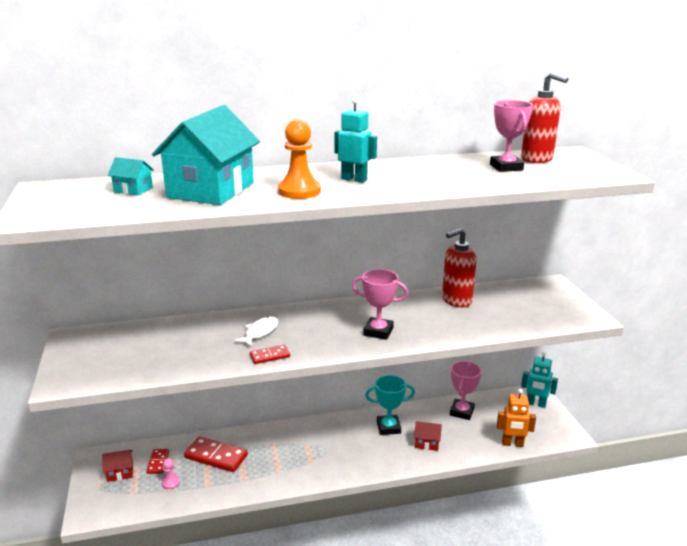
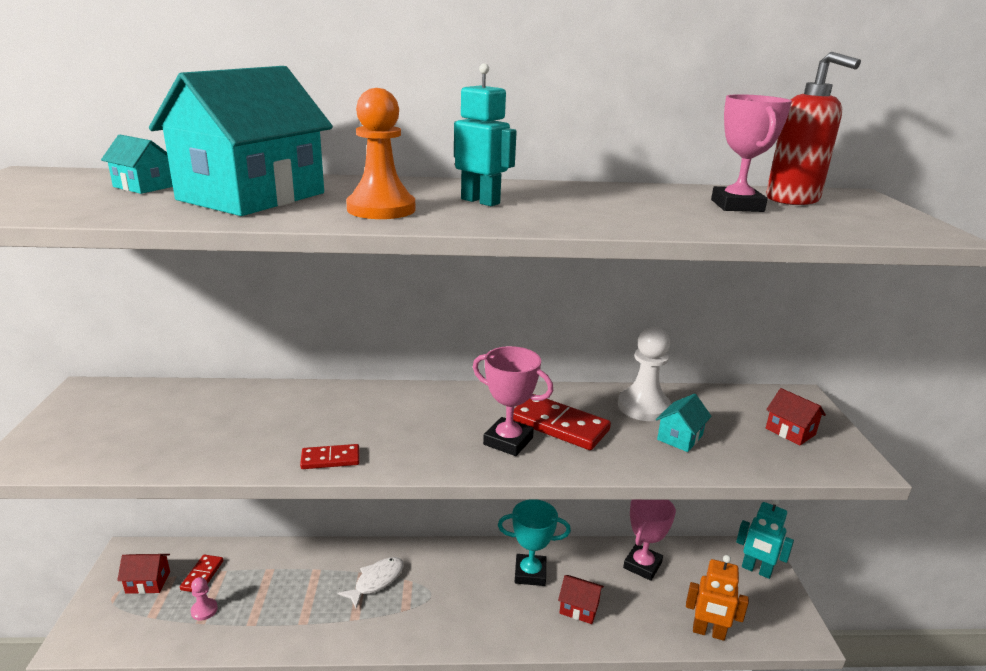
camera: 10 degrees right, 0 degrees up
red domino [184,436,248,472] -> red domino moved to [513,394,611,450]
white fish [233,316,278,347] -> white fish moved to [338,557,404,609]
red soap dispenser [442,228,476,307] -> white pawn [618,327,671,421]
none -> turquoise house [656,394,712,452]
none -> red house [766,388,826,445]

